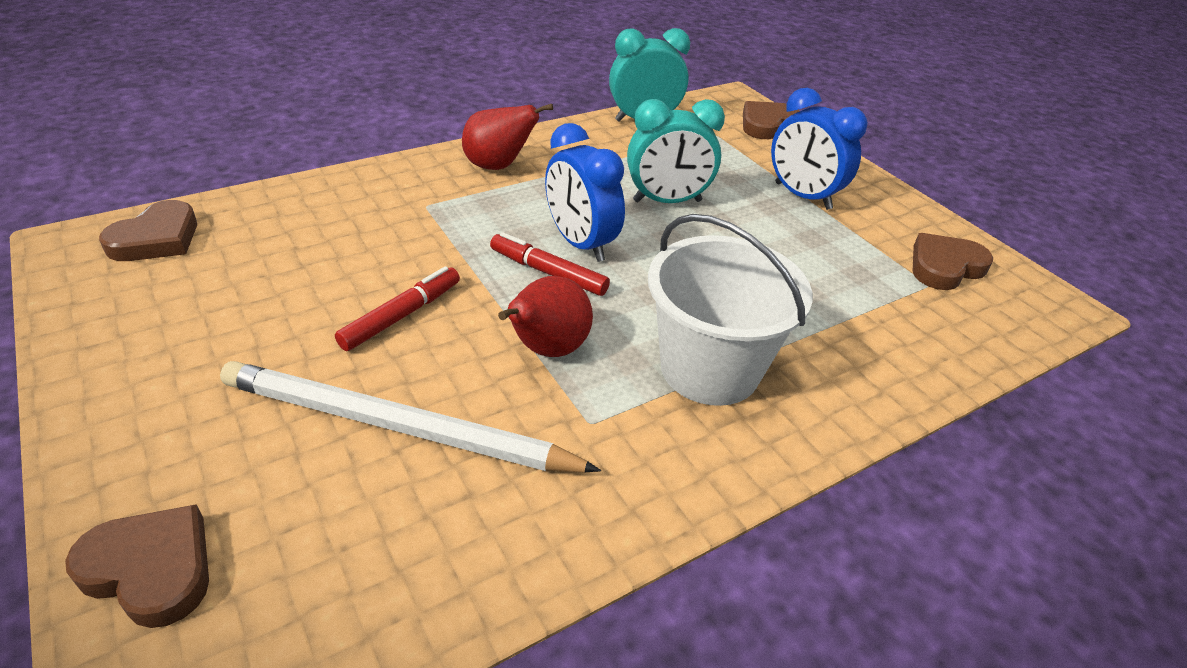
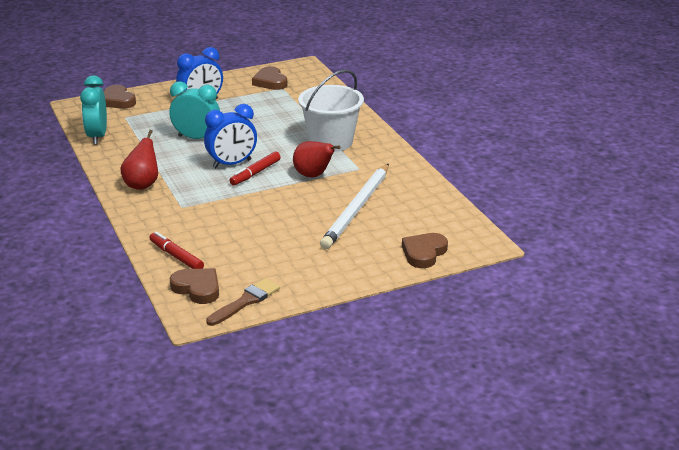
camera: 80 degrees left, 10 degrees down
red marker [335,266,460,351] -> red marker moved to [150,232,204,269]
turquoise clock [627,99,725,203] -> turquoise clock turned 75 degrees counterclockwise [169,81,220,139]
none -> brown brush [206,278,280,326]

